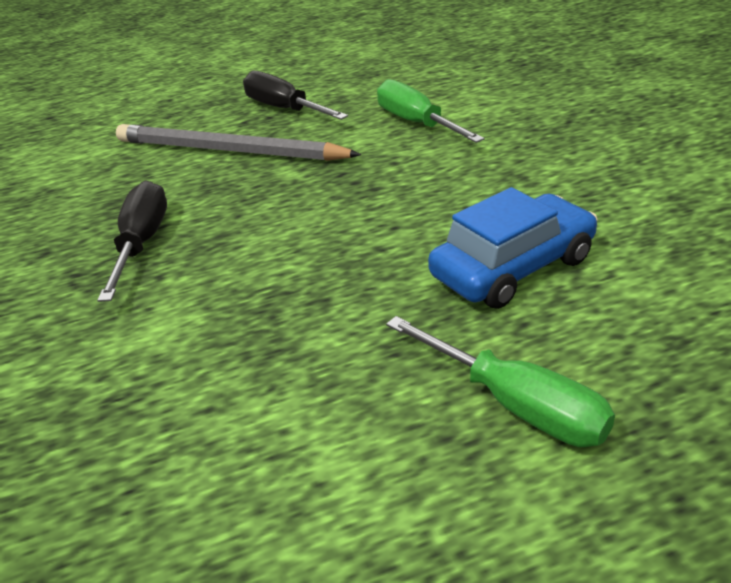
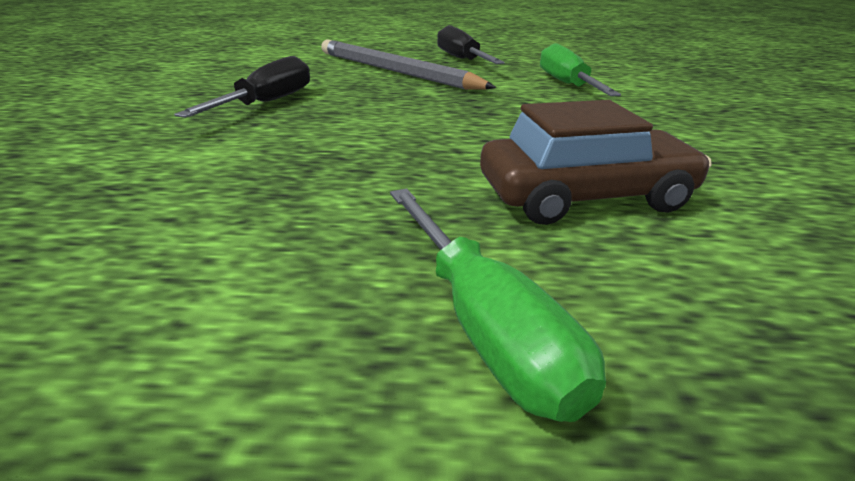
camera: 20 degrees right, 5 degrees down
blue car [428,187,598,309] -> brown car [480,100,712,225]

